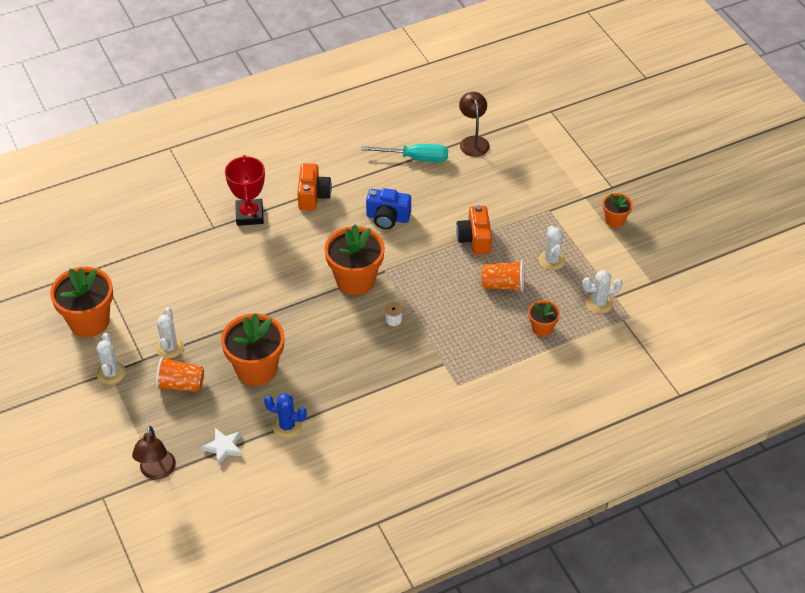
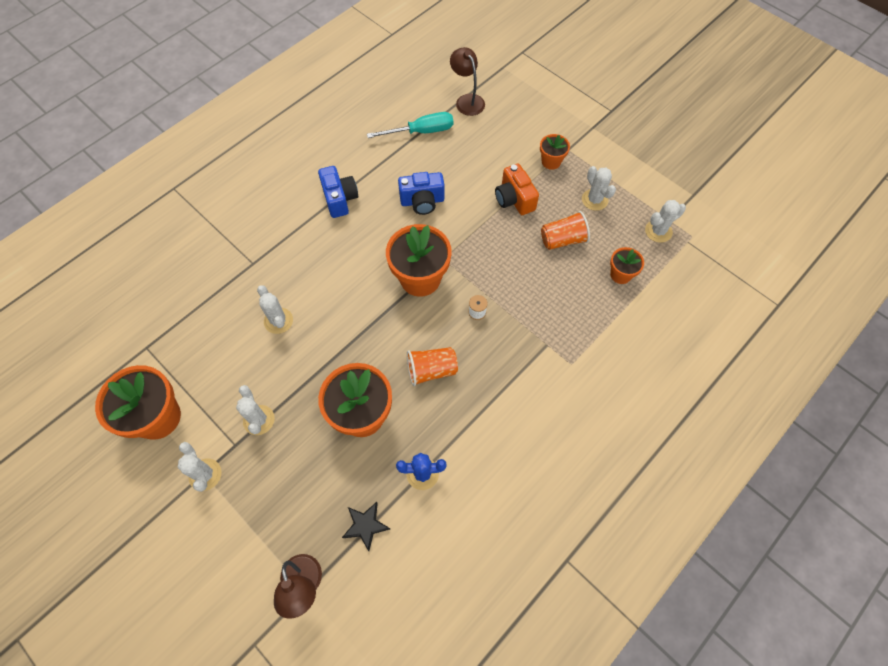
camera: 20 degrees left, 15 degrees up
orange cup [156,356,204,392] -> orange cup moved to [407,347,458,386]
white star [201,428,243,466] -> black star [342,502,390,551]
red trophy [225,155,265,226] -> none
orange camera [297,163,332,210] -> blue camera [318,166,358,218]
orange flower pot [603,193,633,228] -> orange flower pot moved to [540,134,570,170]
none -> white cactus [257,285,293,334]

